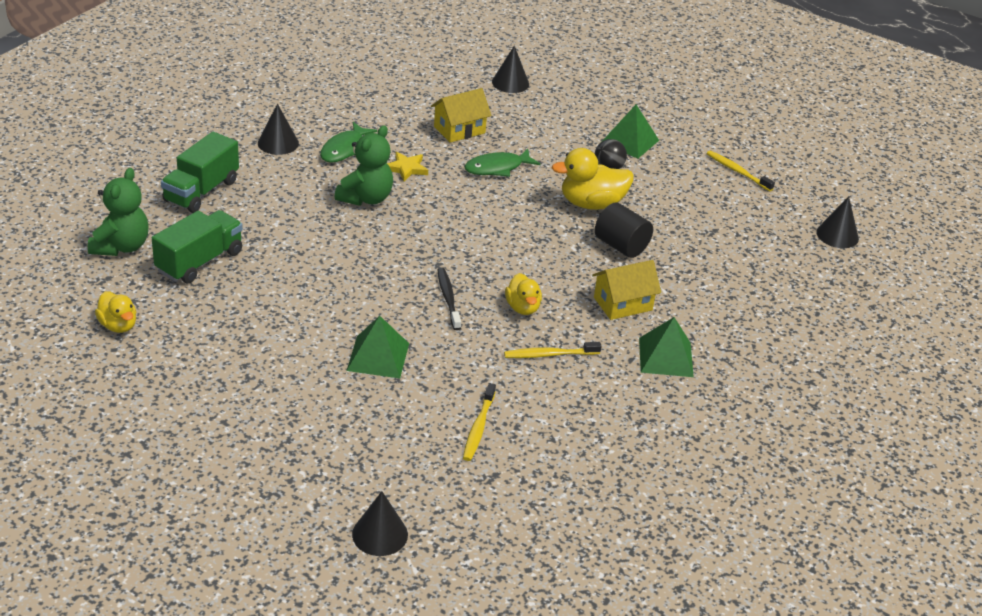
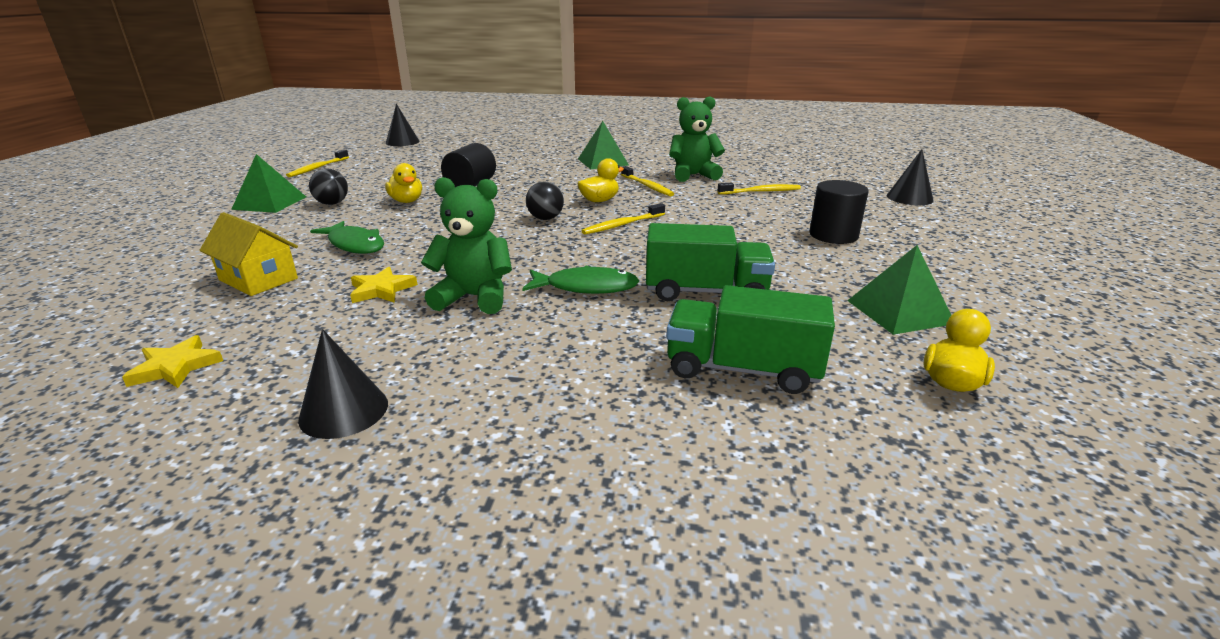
camera: 110 degrees left, 10 degrees down
green teddy bear [88,168,148,256] -> green teddy bear moved to [669,96,725,182]
green truck [161,132,239,213] -> green truck moved to [646,223,775,301]
green fish [320,122,377,163] -> green fish moved to [522,266,639,294]
green pyramid [347,316,409,379] -> green pyramid moved to [847,245,951,335]
black toothbrush [437,267,461,330] -> yellow toothbrush [581,203,665,235]
black cone [492,46,529,93] -> none
yellow duck [552,148,634,210] -> yellow duck [385,163,422,203], size x0.61
yellow house [592,260,661,320] -> none
none -> yellow star [122,335,223,388]
none -> black ball [526,181,564,220]
none -> black cylinder [809,180,869,244]

